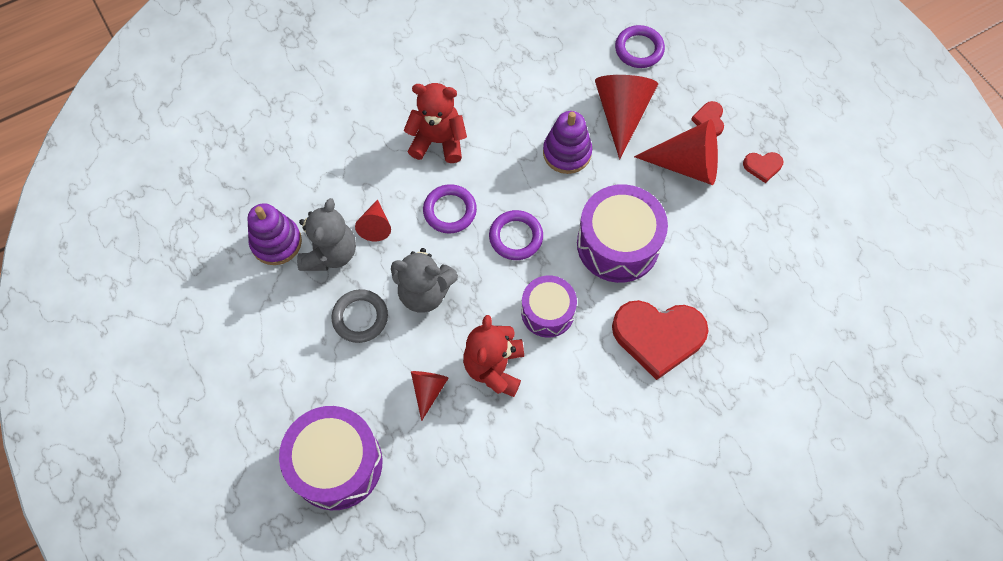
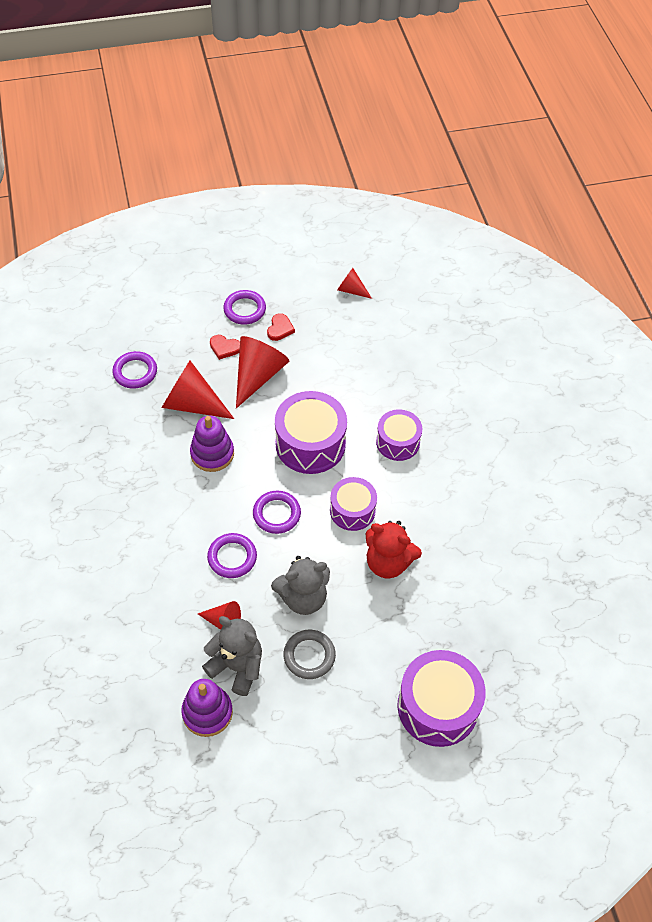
camera: 75 degrees left, 10 degrees down
grey teddy bear [391,248,458,313] -> grey teddy bear turned 45 degrees clockwise [271,556,330,615]
red teddy bear [404,83,467,163] -> none
red cone [411,371,449,421] -> red cone moved to [337,268,372,299]
red heart [612,300,709,380] -> purple drum [376,409,422,461]
none -> purple ring [223,290,266,324]

